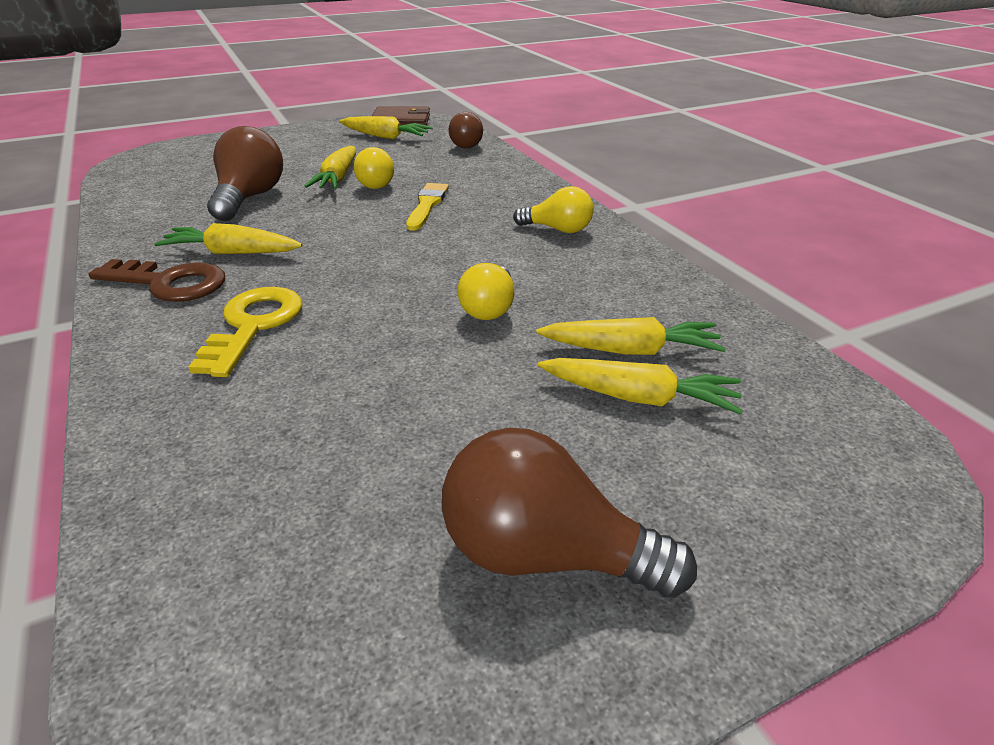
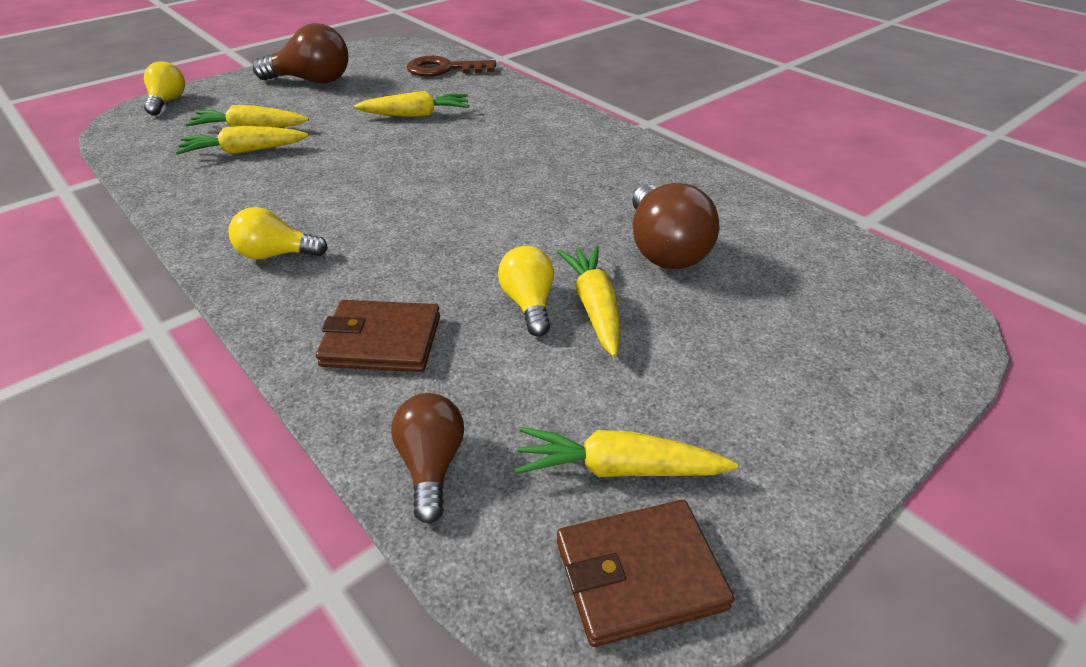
camera: 165 degrees right, 5 degrees up
brown key [89,259,225,302] -> brown key moved to [407,56,496,77]
yellow carrot [154,223,302,254] -> yellow carrot moved to [354,91,469,117]
yellow key [188,287,303,377] -> none
yellow brush [406,183,449,231] -> none
yellow light bulb [457,263,514,320] -> yellow light bulb moved to [144,62,185,116]
none -> brown wallet [316,300,440,372]

